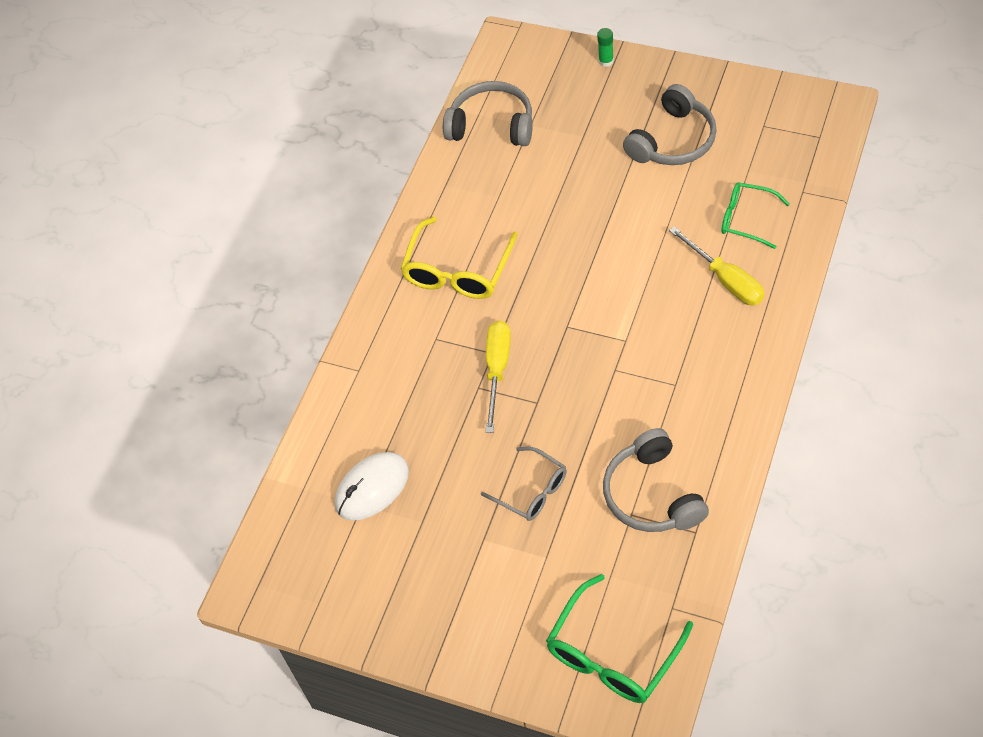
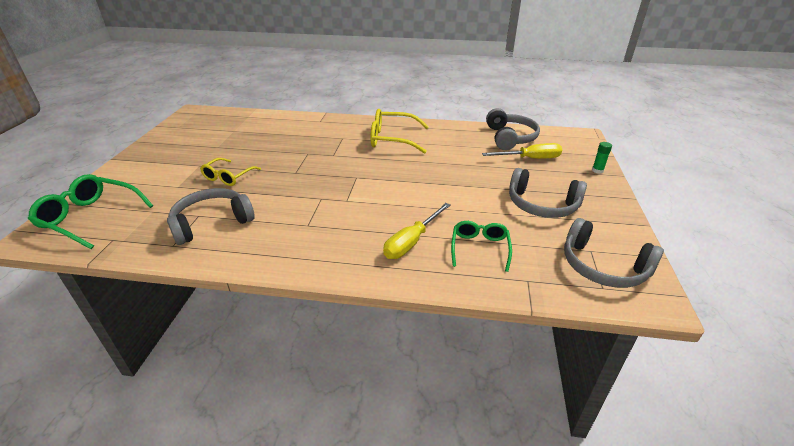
camera: 70 degrees right, 20 degrees down
white mouse [335,452,409,521] -> none
grey glasses [481,446,567,521] -> yellow glasses [200,158,261,186]
yellow screwdriver [486,321,511,433] -> yellow screwdriver moved to [482,143,562,159]
none -> grey headphones [564,218,664,288]

